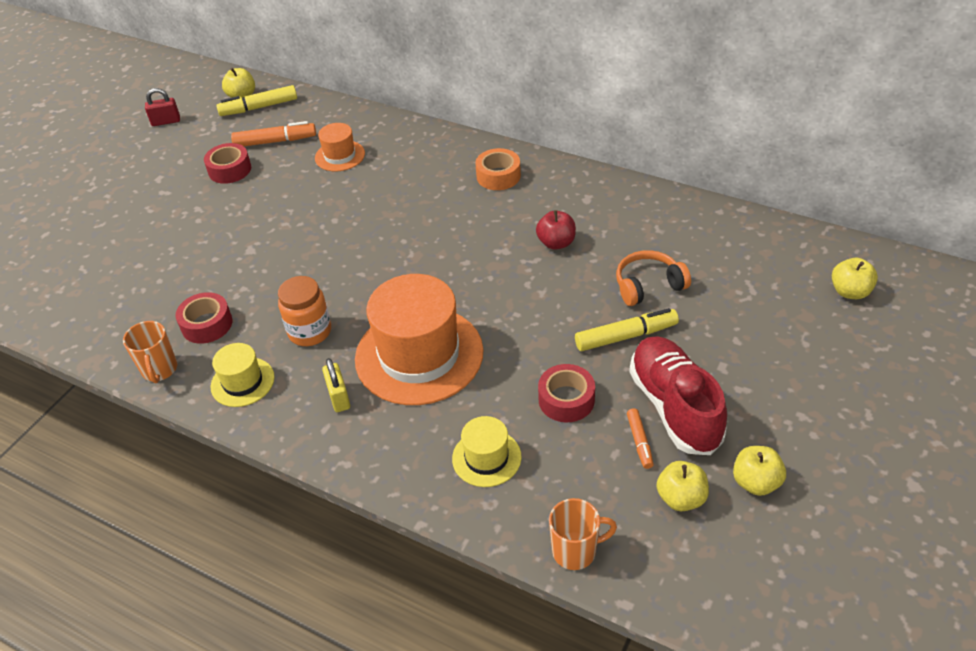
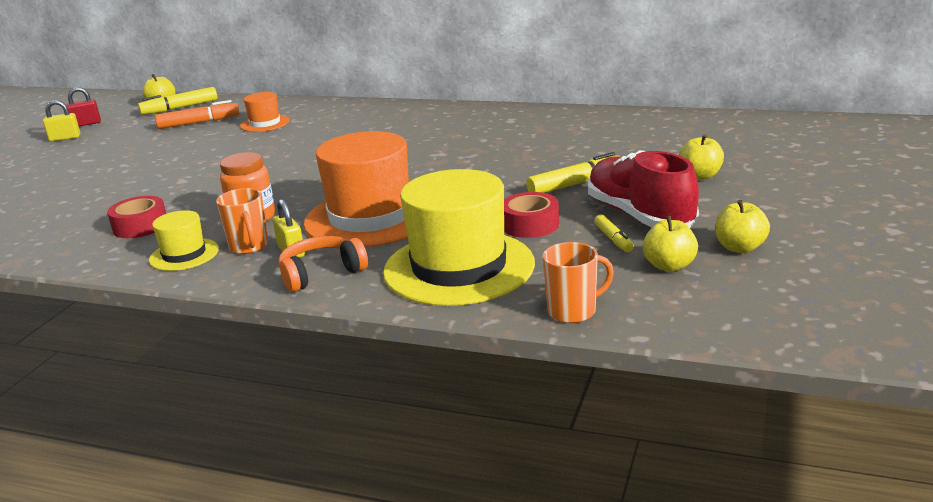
camera: 10 degrees left, 20 degrees down
orange mug [123,321,177,383] -> orange mug moved to [216,188,268,254]
red tape [204,143,251,184] -> none
yellow hat [452,416,521,487] -> yellow hat [383,169,535,306], size x2.05
orange tape [475,148,521,190] -> none
red apple [536,210,576,250] -> none
orange headphones [616,250,691,306] -> orange headphones moved to [278,236,368,292]
orange marker [627,408,654,469] -> yellow marker [594,215,634,252]
yellow apple [832,258,878,299] -> yellow apple moved to [679,134,724,180]
none -> yellow padlock [43,100,80,141]

